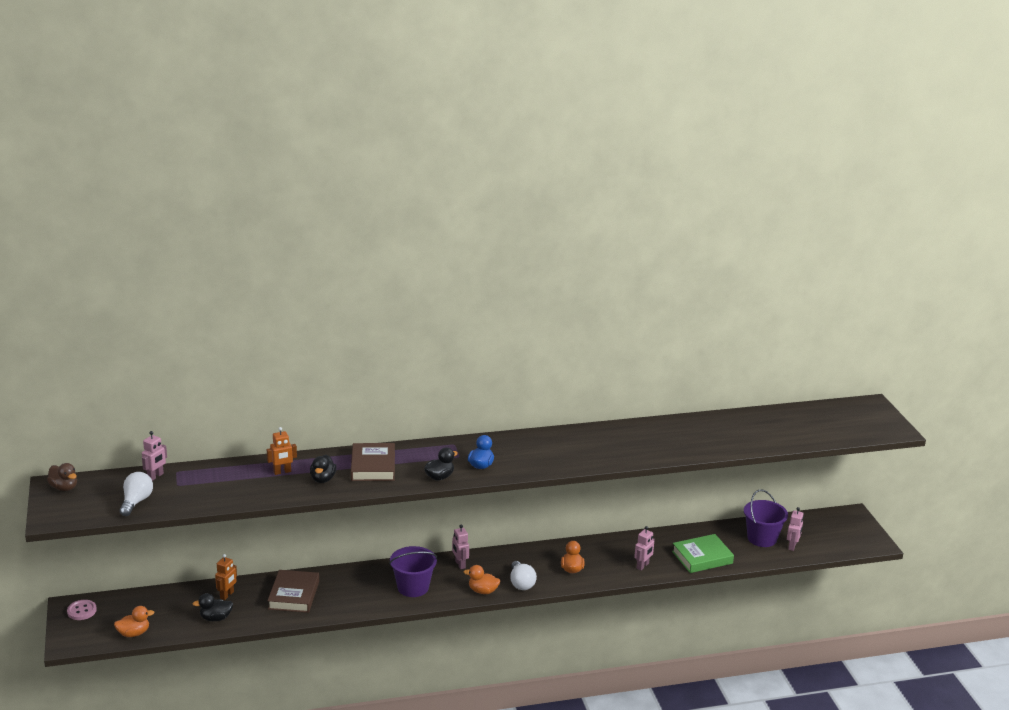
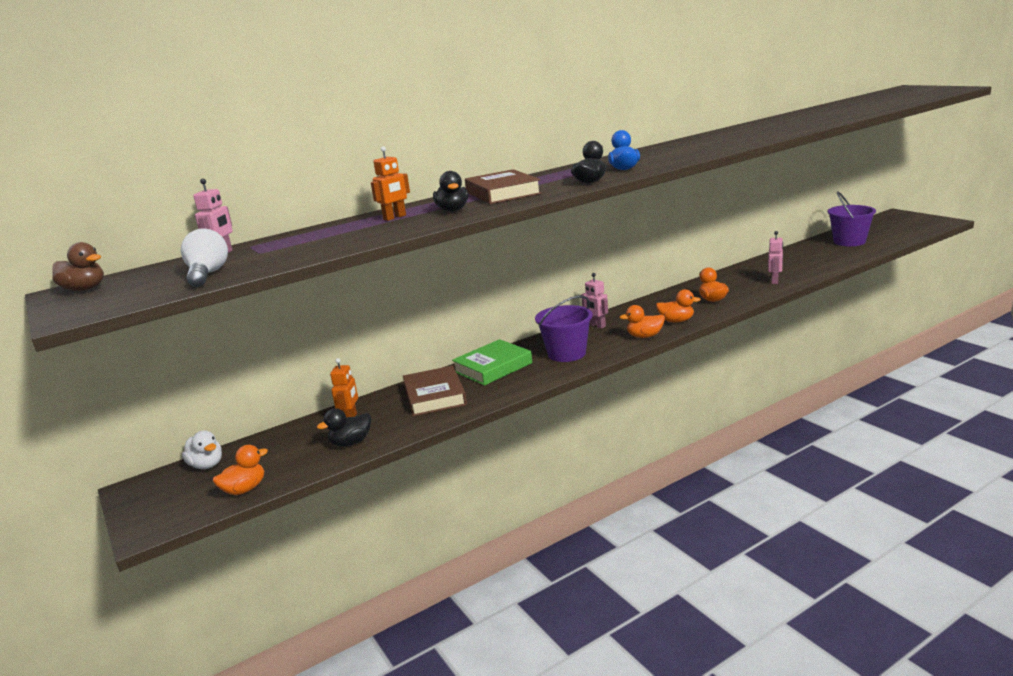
camera: 15 degrees left, 5 degrees down
pink button [67,600,97,620] -> none
white light bulb [510,561,537,590] -> orange duck [656,289,701,323]
green book [672,534,734,573] -> green book moved to [452,339,532,386]
pink robot [787,507,804,551] -> none
none -> white duck [182,430,222,469]

